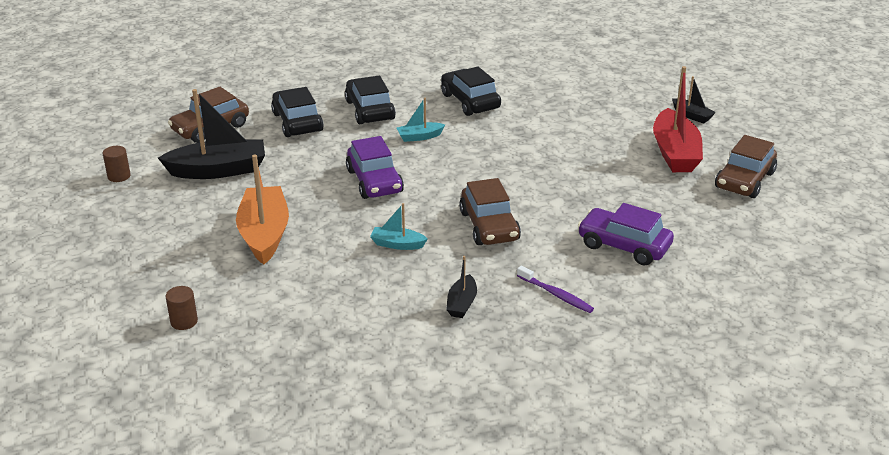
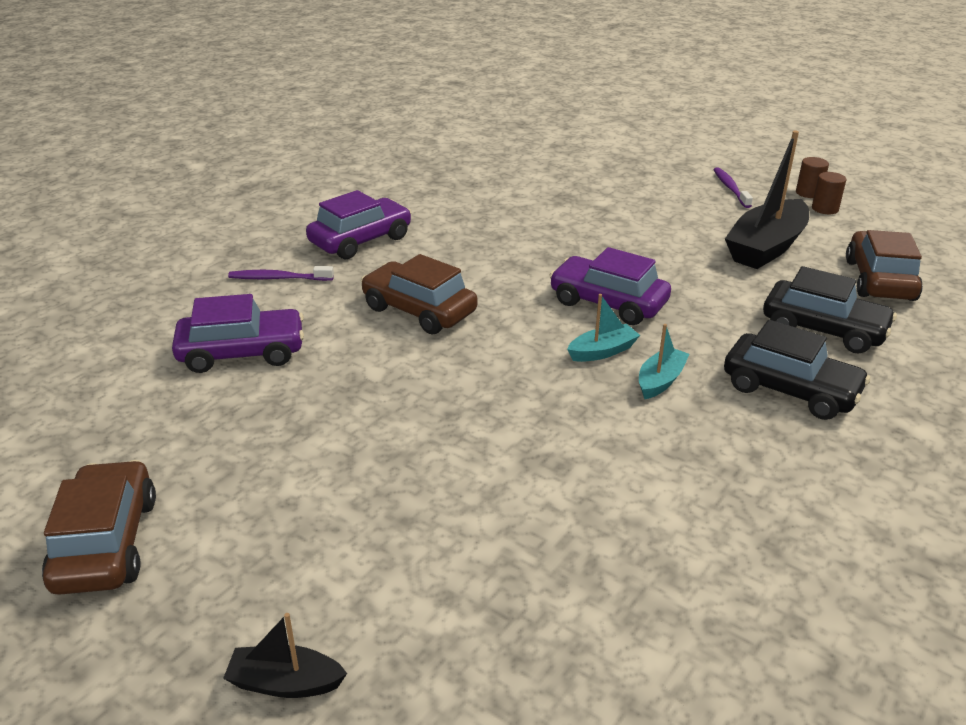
camera: 140 degrees right, 0 degrees up
brown cylinder [165,286,198,330] -> brown cylinder moved to [796,157,829,198]
orange boat [236,154,289,264] -> none
turquoise boat [370,203,427,250] -> turquoise boat moved to [567,294,640,362]
black car [441,67,501,116] -> none
black boat [446,256,477,318] -> purple car [306,190,412,259]
red boat [653,66,703,172] -> none
none -> purple toothbrush [713,167,753,208]

